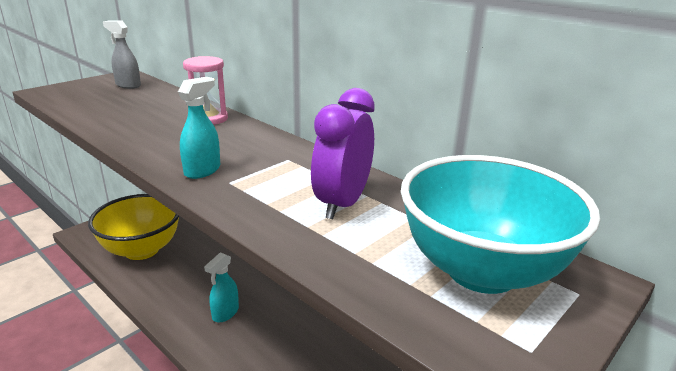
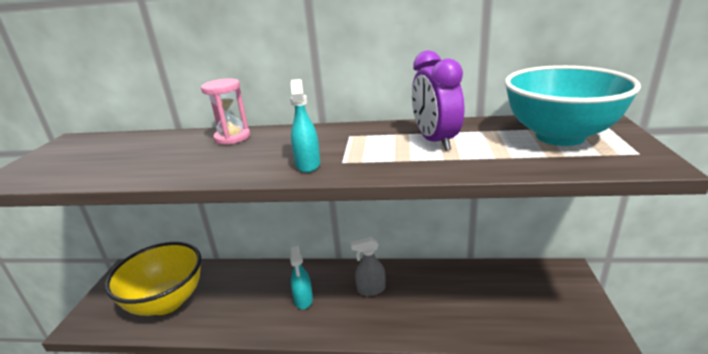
camera: 35 degrees left, 0 degrees up
grey spray bottle [103,20,141,89] -> grey spray bottle moved to [350,237,386,296]

